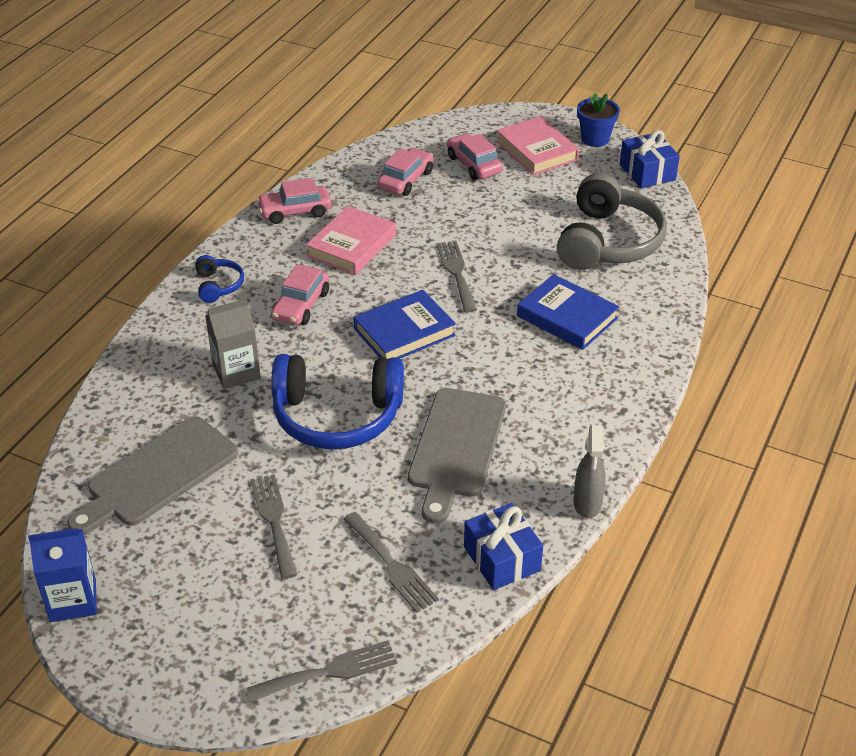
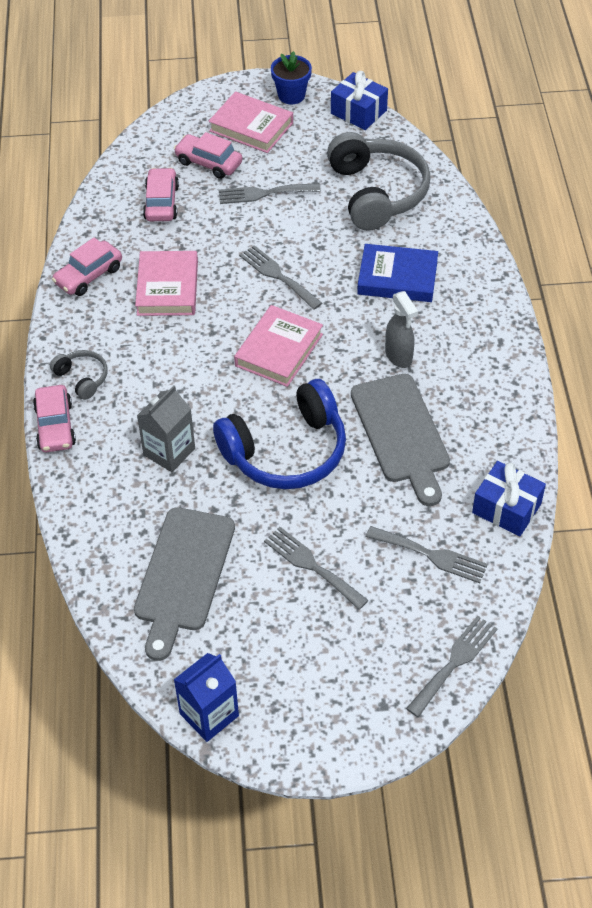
camera: 30 degrees left, 10 degrees up
blue headphones [195,255,244,303] -> grey headphones [50,350,108,400]
pink car [271,264,329,325] -> pink car moved to [33,385,76,452]
blue book [354,290,456,359] -> pink book [234,305,323,387]
grey spray bottle [573,425,606,518] -> grey spray bottle moved to [385,291,418,368]
none -> grey fork [219,183,321,204]

